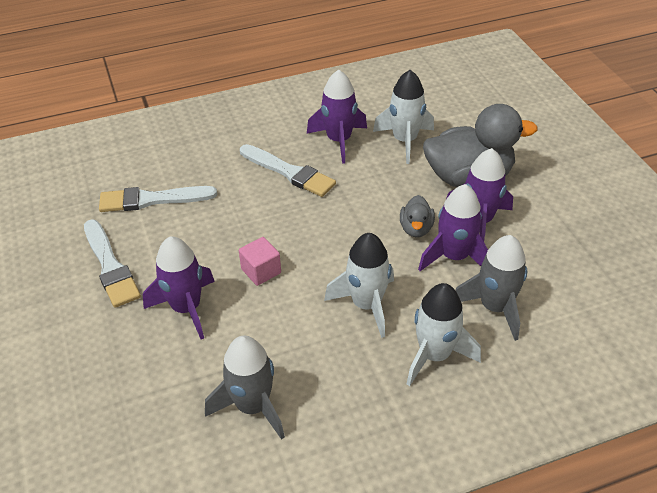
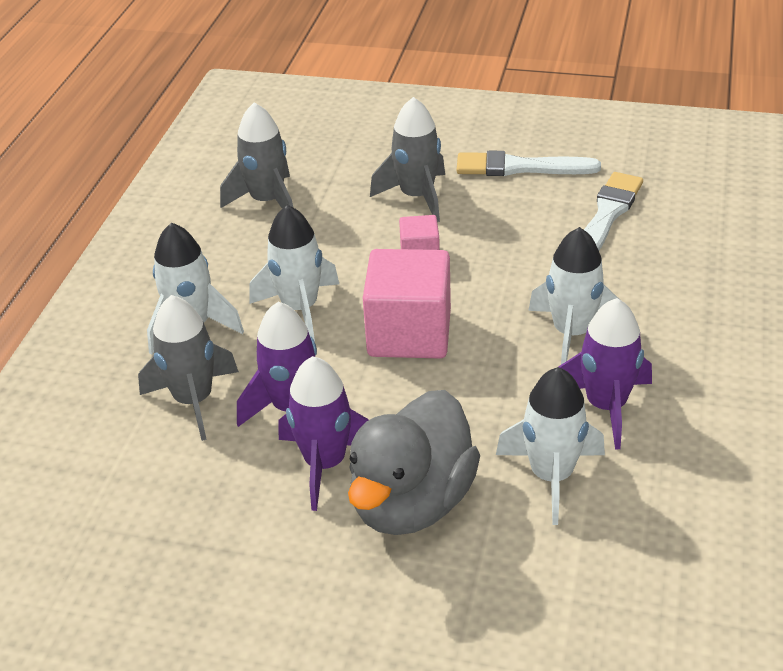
camera: 125 degrees right, 5 degrees down
purple rocket [143,236,215,339] -> grey rocket [370,97,445,222]
white brush [240,144,336,197] -> white rocket [528,227,619,365]
grey duck [400,195,435,237] -> none
none -> pink cube [363,249,451,358]

